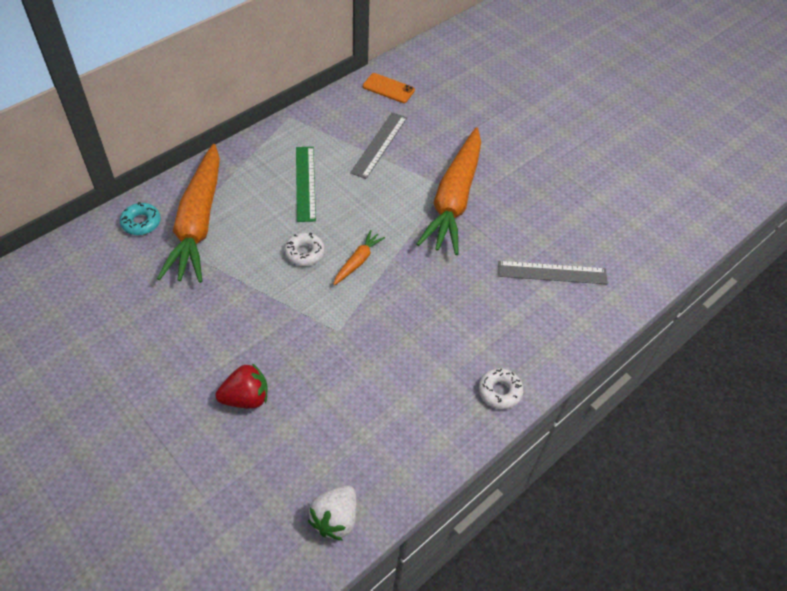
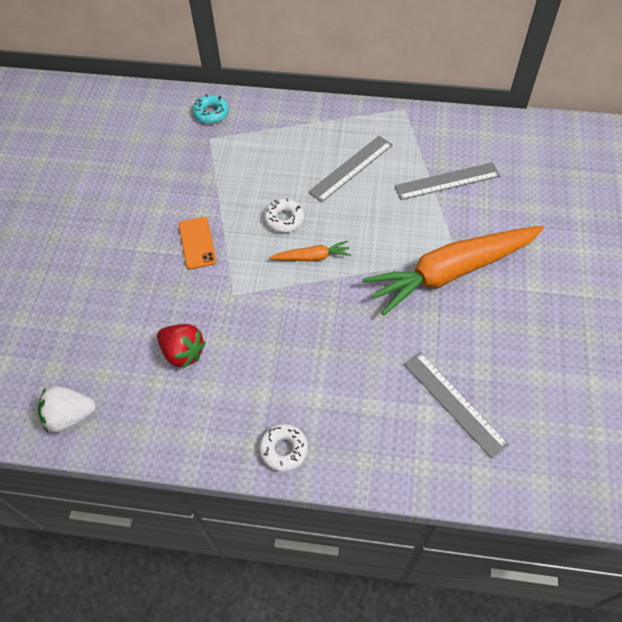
camera: 55 degrees right, 5 degrees up
orange carrot [157,144,220,283] -> none
red strawberry [216,363,268,409] -> red strawberry moved to [157,324,206,369]
green ruler [296,147,316,222] -> grey ruler [308,136,392,203]
orange phone [363,73,415,103] -> orange phone moved to [179,217,217,269]

